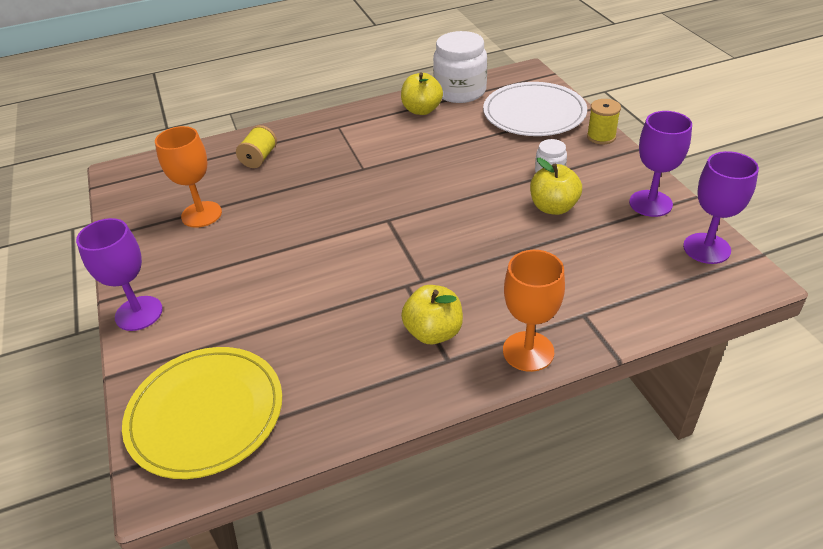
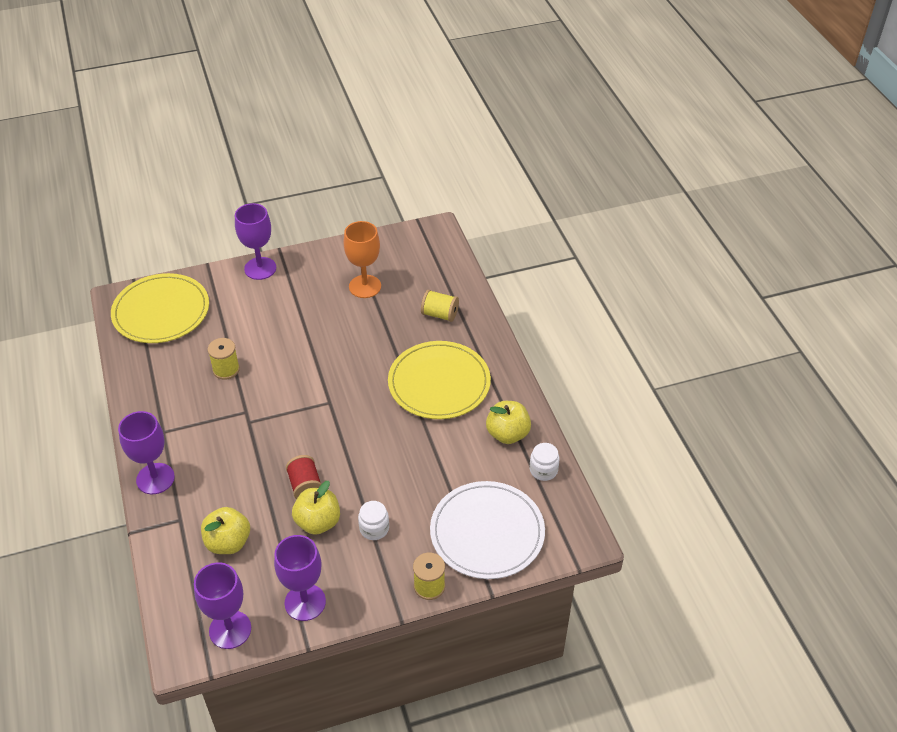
camera: 90 degrees right, 5 degrees up
yellow apple [401,285,463,344] -> yellow apple moved to [201,507,250,554]
white jar [433,31,487,103] -> white jar [530,443,560,481], size x0.49
orange goblet [503,250,565,372] -> purple goblet [118,411,175,494]
none -> yellow spool [208,338,240,380]
none -> red spool [286,455,321,499]
none -> yellow plate [388,341,491,419]

